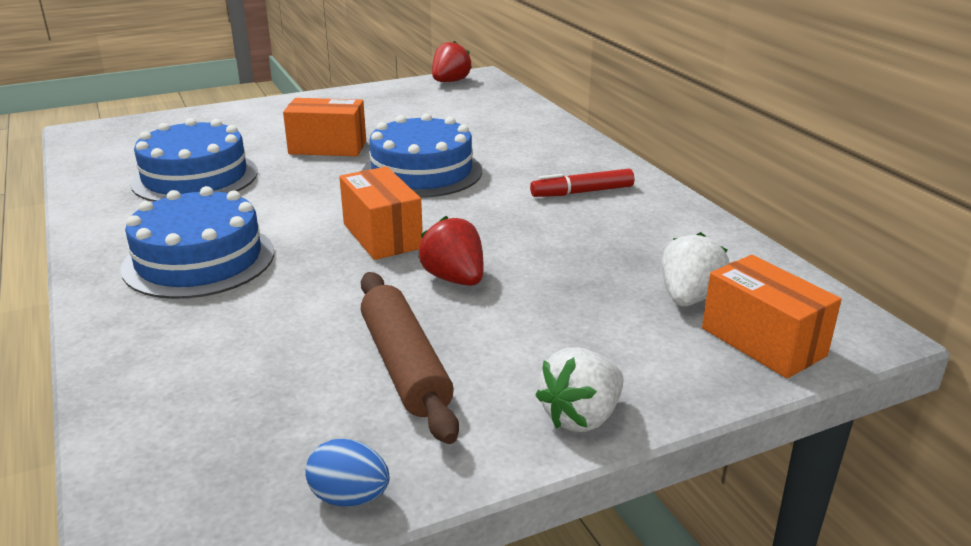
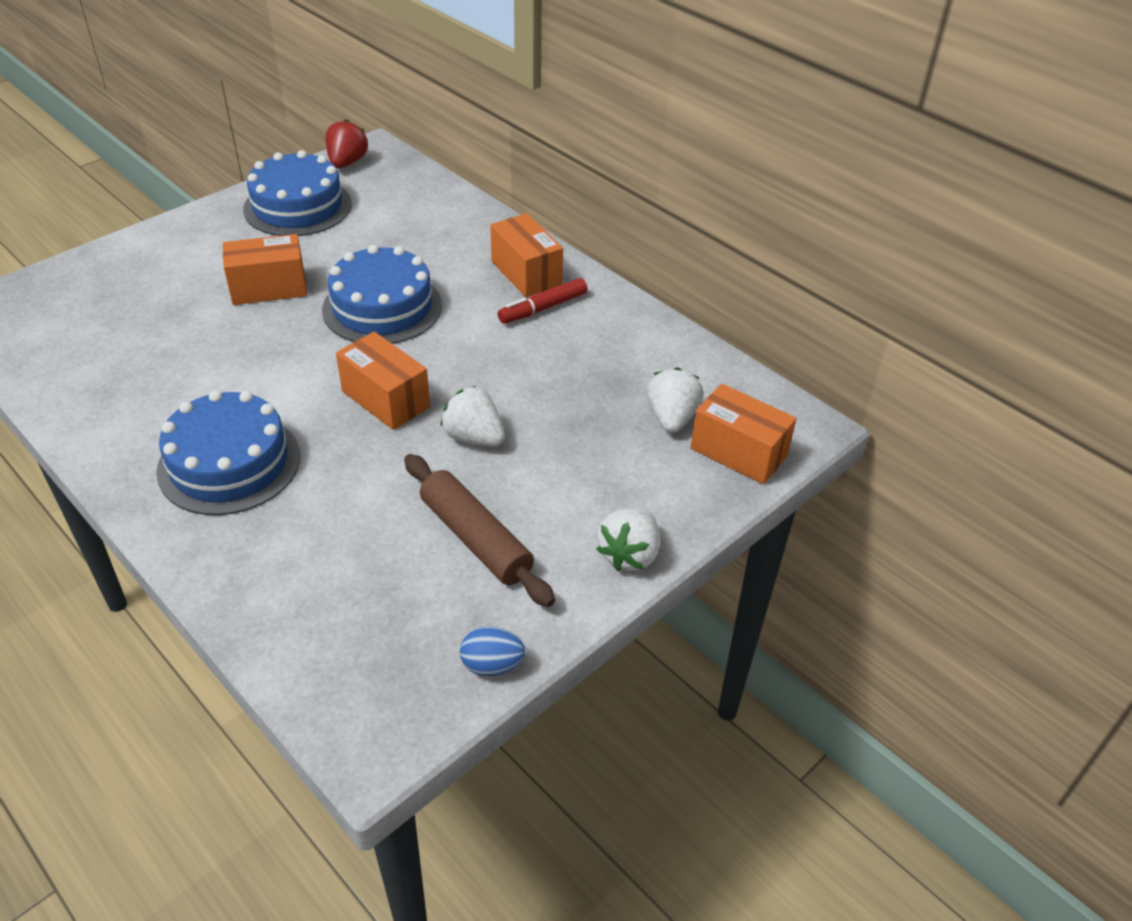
camera: 20 degrees left, 15 degrees up
blue cake [130,118,258,202] -> blue cake moved to [243,150,352,236]
red strawberry [418,216,483,286] -> white strawberry [441,386,505,447]
none -> orange box [490,213,563,297]

